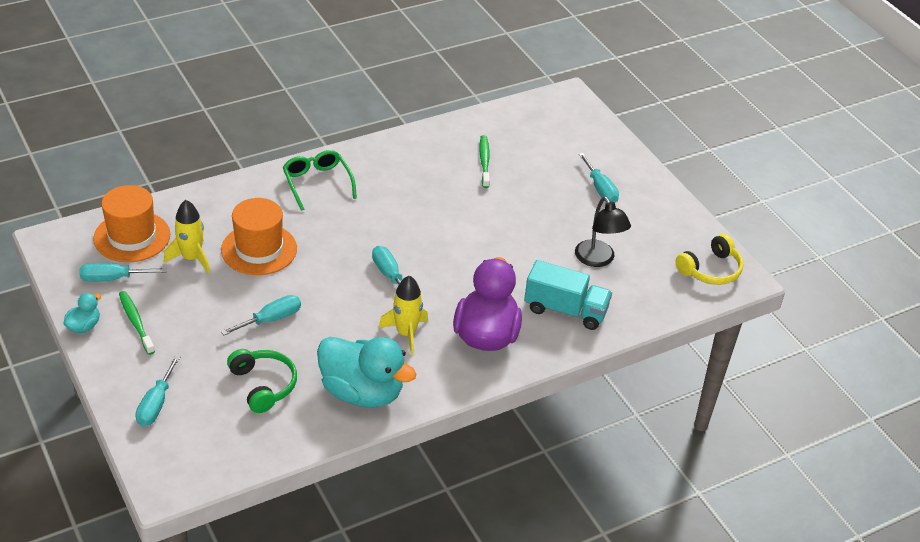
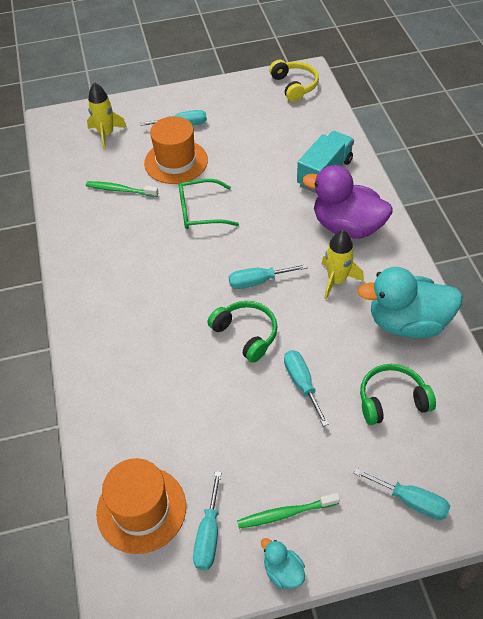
camera: 70 degrees left, 10 degrees up
yellow rocket [164,200,210,273] -> yellow rocket moved to [87,82,127,150]
orange hat [221,198,297,275] -> orange hat moved to [144,116,208,184]
green glasses [283,150,357,211] -> green glasses moved to [179,179,239,229]
turquoise duck [317,337,417,408] -> turquoise duck turned 135 degrees counterclockwise [357,267,463,338]
black lamp [575,197,631,267] -> none
none -> green headphones [208,301,277,363]

